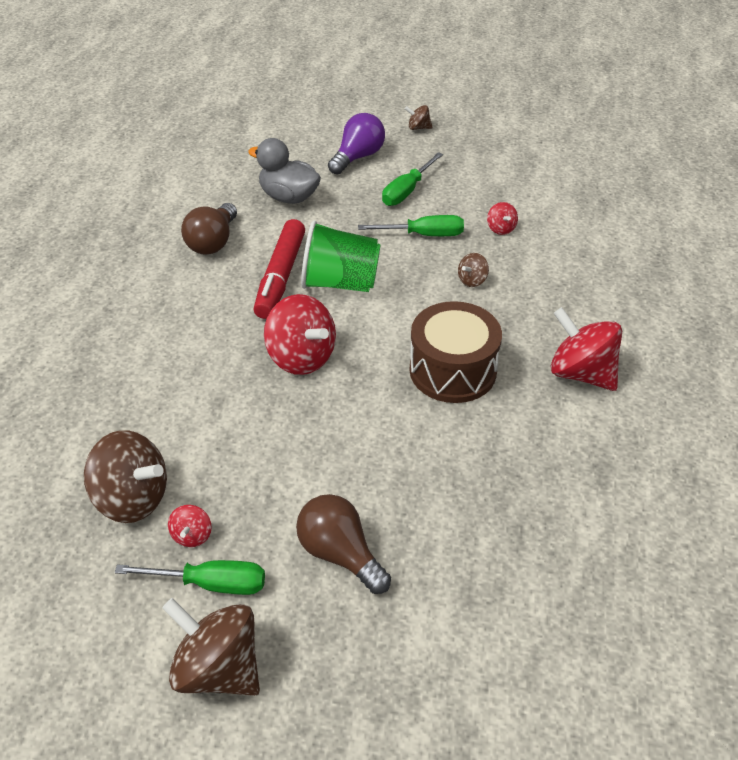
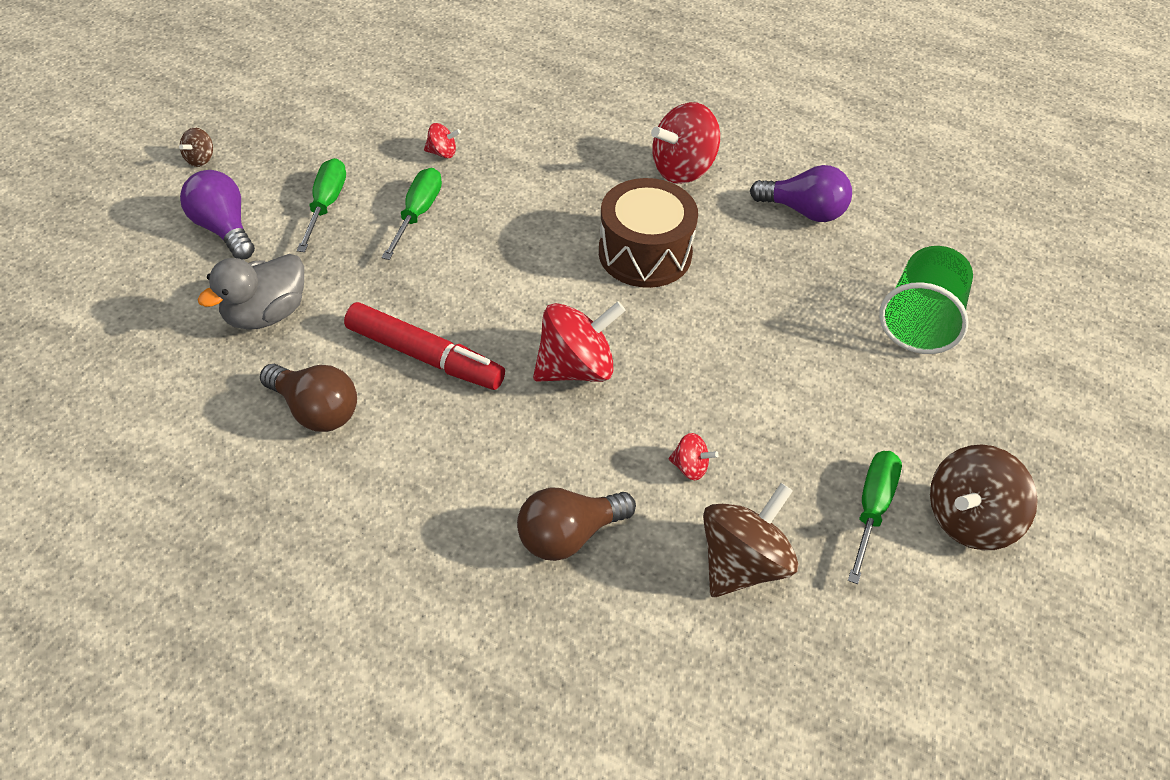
camera: 75 degrees left, 5 degrees up
red spinning top [168,505,212,547] -> red spinning top moved to [669,433,719,480]
brown light bulb [296,494,391,594] -> brown light bulb moved to [517,488,636,561]
green cup [301,221,381,292] -> green cup moved to [879,246,973,354]
green screwdriver [382,152,443,206] -> green screwdriver turned 135 degrees counterclockwise [297,158,346,252]
brown spinning top [458,253,489,287] -> none
none -> purple light bulb [750,165,852,222]

